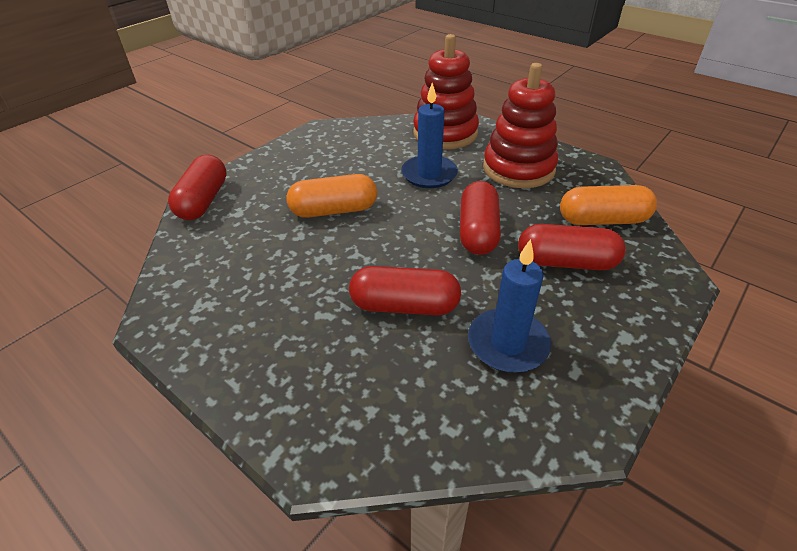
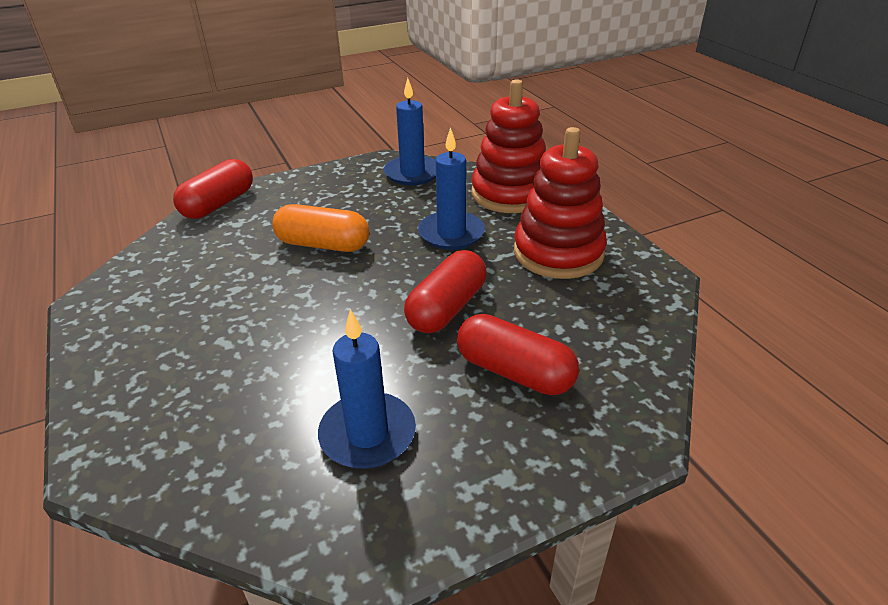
camera: 25 degrees right, 5 degrees down
red capsule [349,266,461,315] -> none
orange capsule [560,185,657,225] -> none
none -> blue candle [384,78,436,185]

